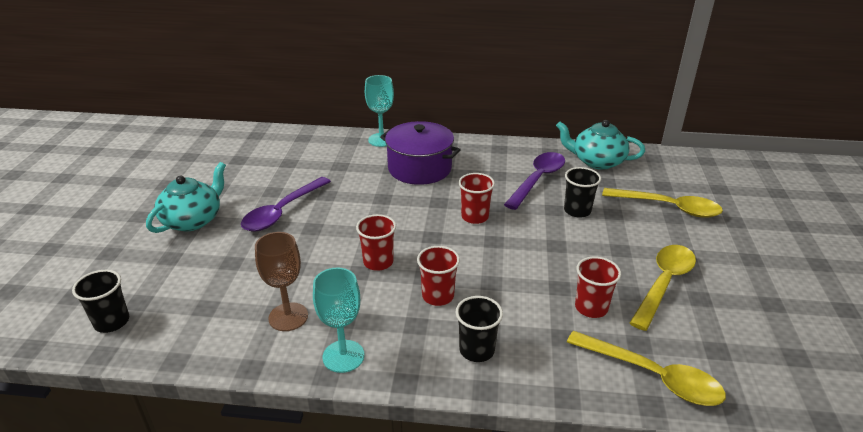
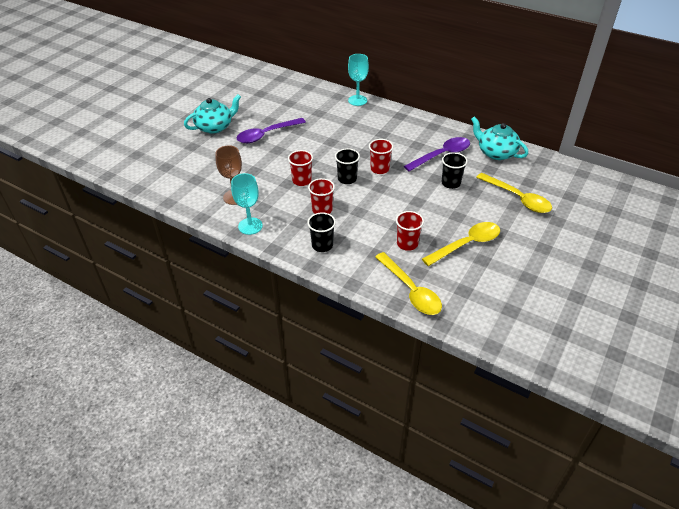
camera: 25 degrees right, 10 degrees up
black cup [72,270,129,333] -> black cup moved to [335,148,360,184]
purple pot [380,121,461,185] -> none

